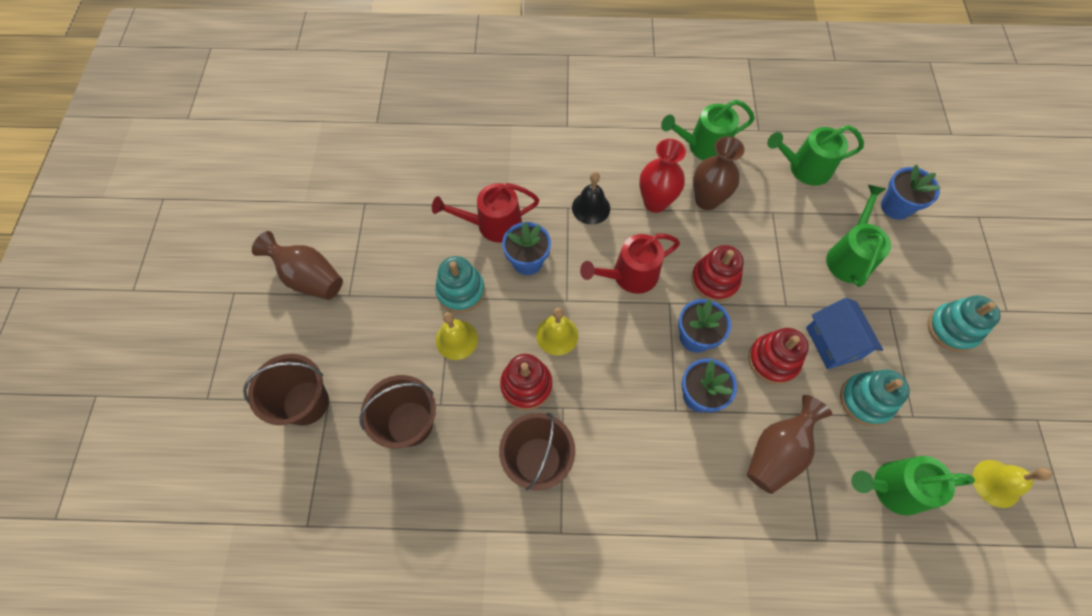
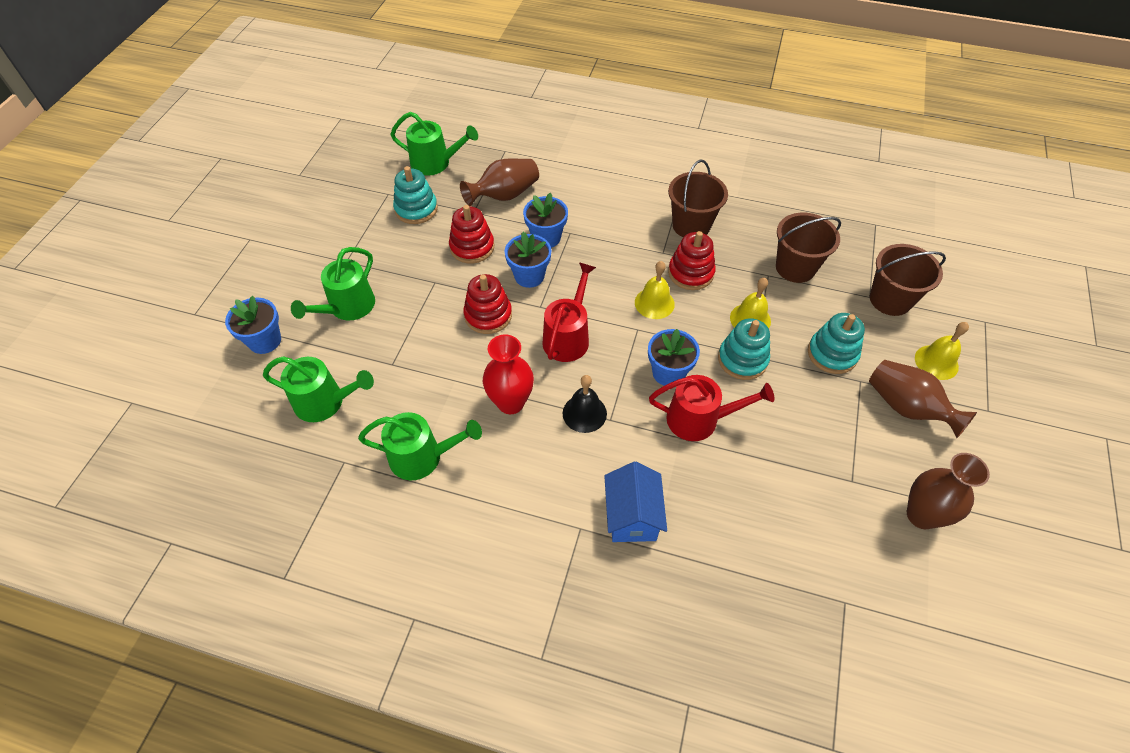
camera: 165 degrees left, 10 degrees down
red watering can [580,234,680,294] -> red watering can turned 60 degrees counterclockwise [542,262,596,362]
brown vase [693,136,745,210] -> brown vase moved to [907,453,990,529]
blue house [806,298,883,369] -> blue house moved to [604,462,667,542]
turquoise stacking toy [928,295,1001,352] -> turquoise stacking toy moved to [808,313,865,374]
yellow bell [973,460,1052,508] -> yellow bell moved to [915,322,969,380]

